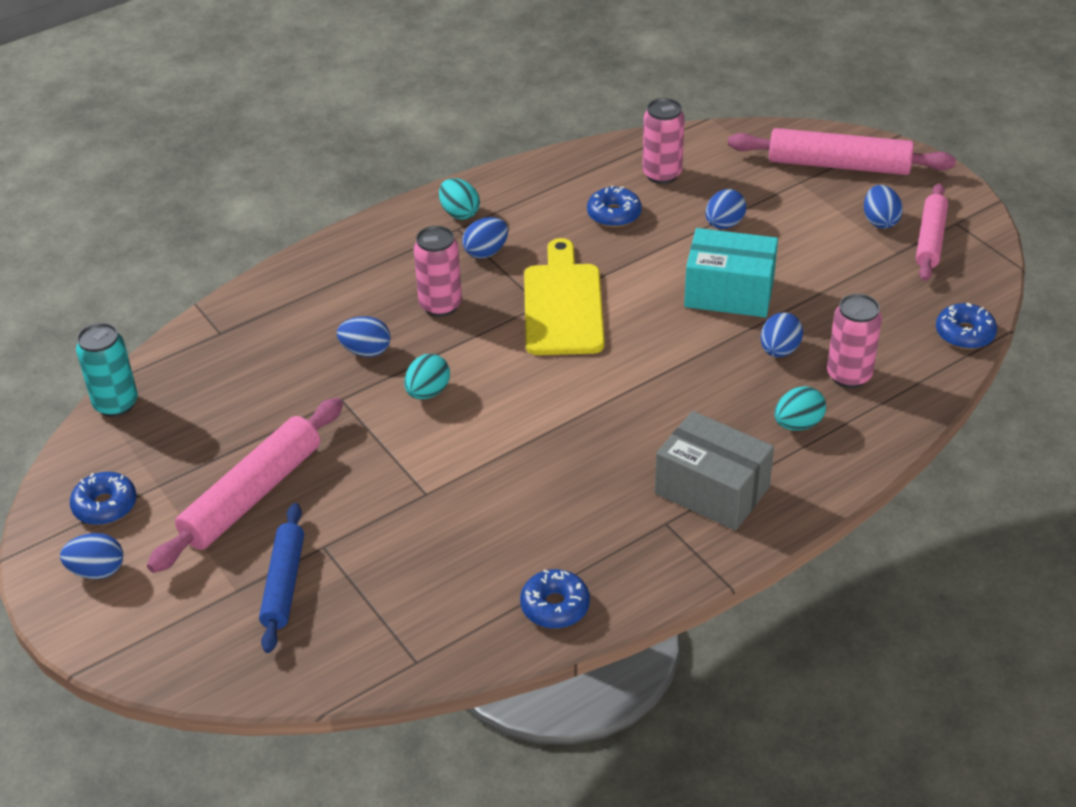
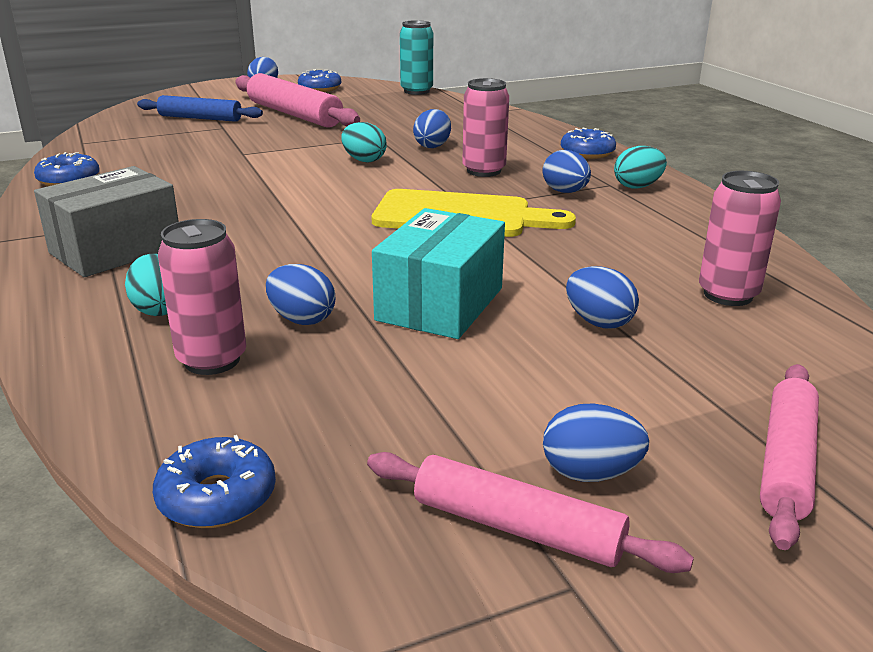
camera: 100 degrees right, 15 degrees down
blue donut [587,185,642,227] -> blue donut moved to [561,128,616,159]
pink rolling pin [728,128,956,175] -> pink rolling pin [760,364,819,550], size x0.65

